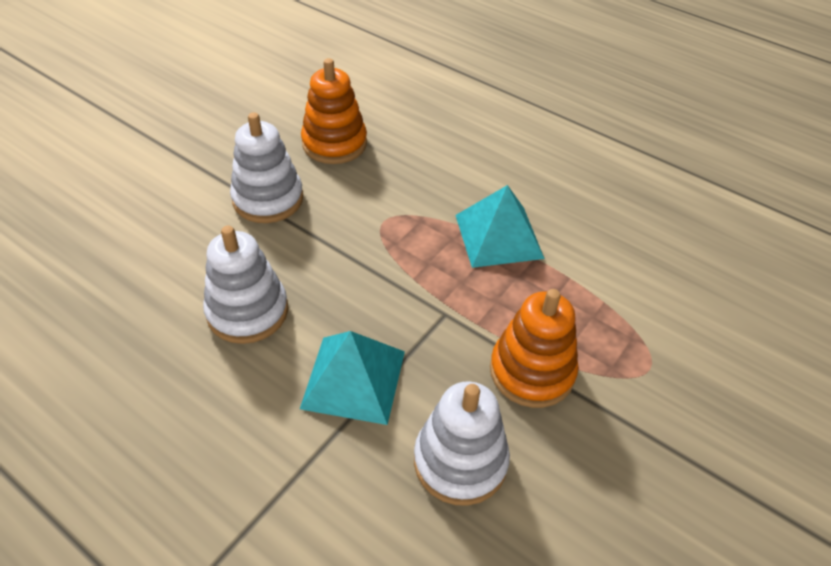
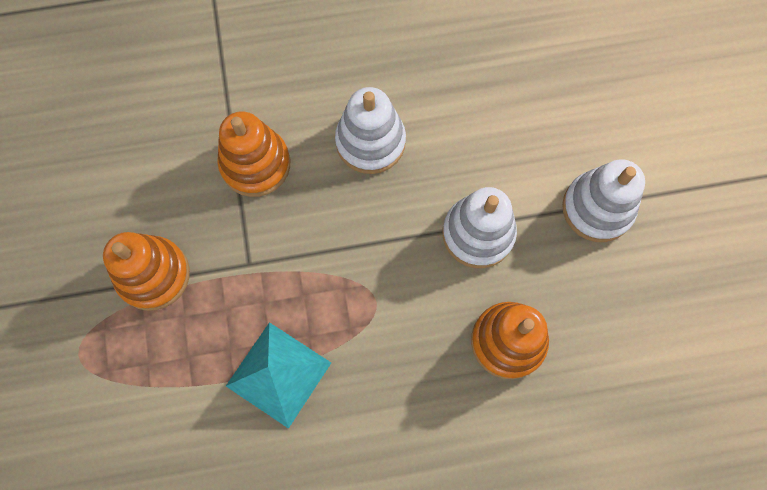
camera: 135 degrees right, 25 degrees up
turquoise pyramid [300,331,405,425] -> orange stacking toy [217,111,290,197]
white stacking toy [414,381,510,506] -> white stacking toy moved to [562,159,645,242]

